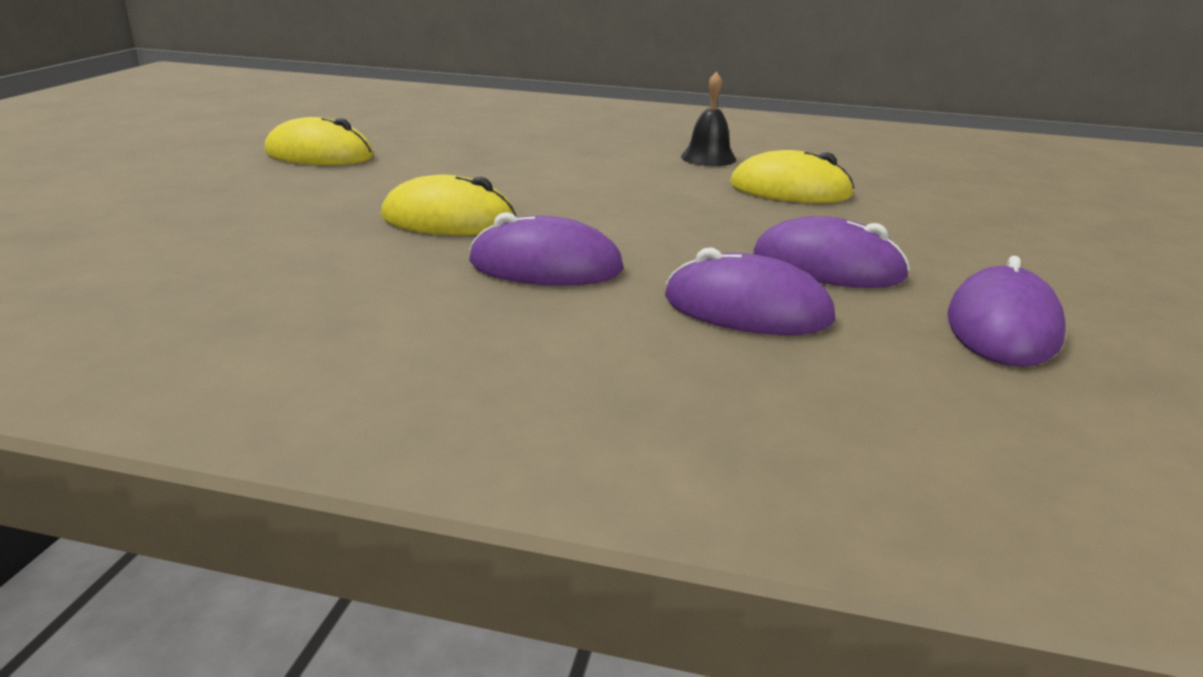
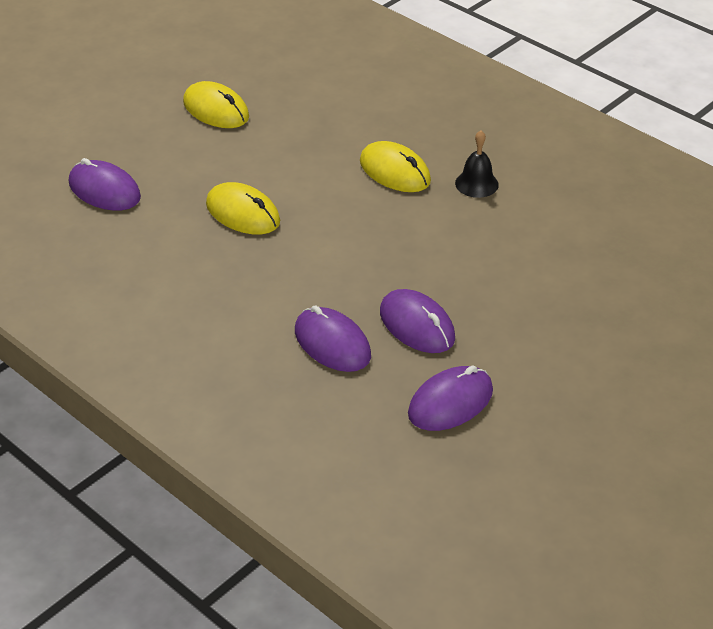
camera: 30 degrees right, 15 degrees up
purple mouse [469,212,624,286] -> purple mouse moved to [69,158,141,211]
yellow mouse [730,150,855,203] -> yellow mouse moved to [360,141,431,192]

